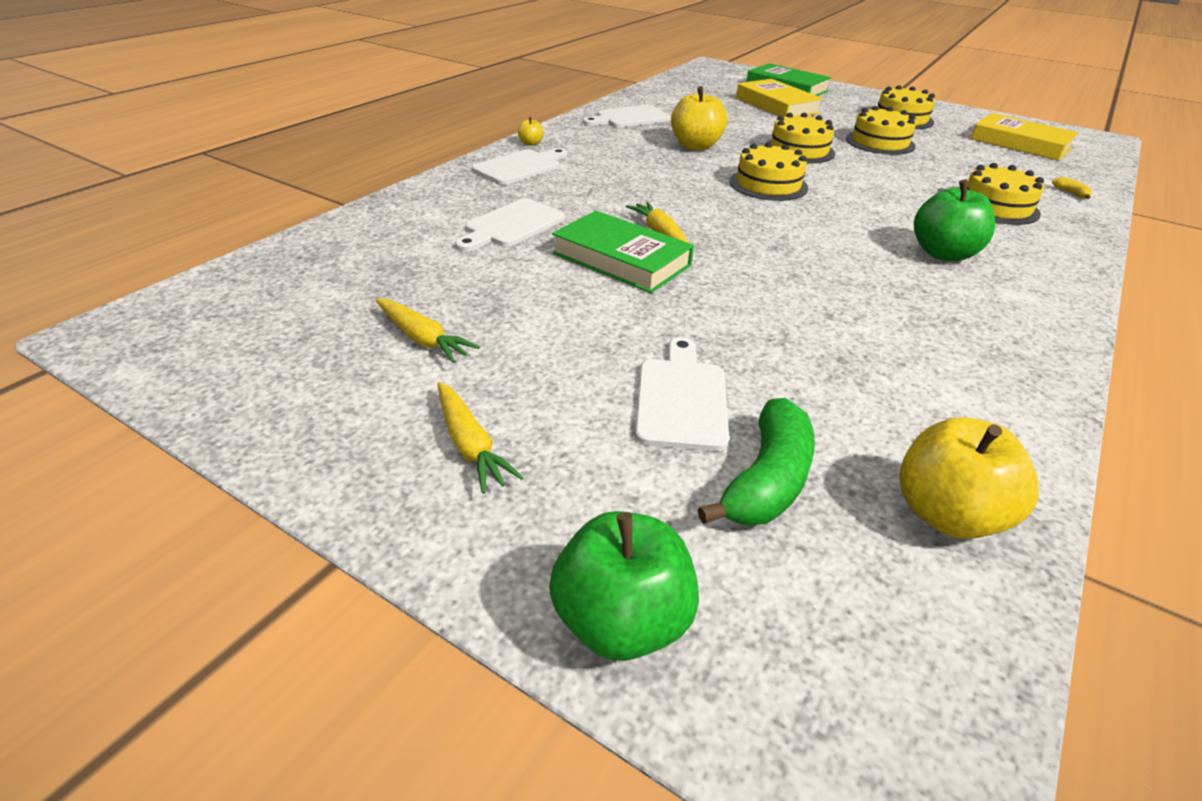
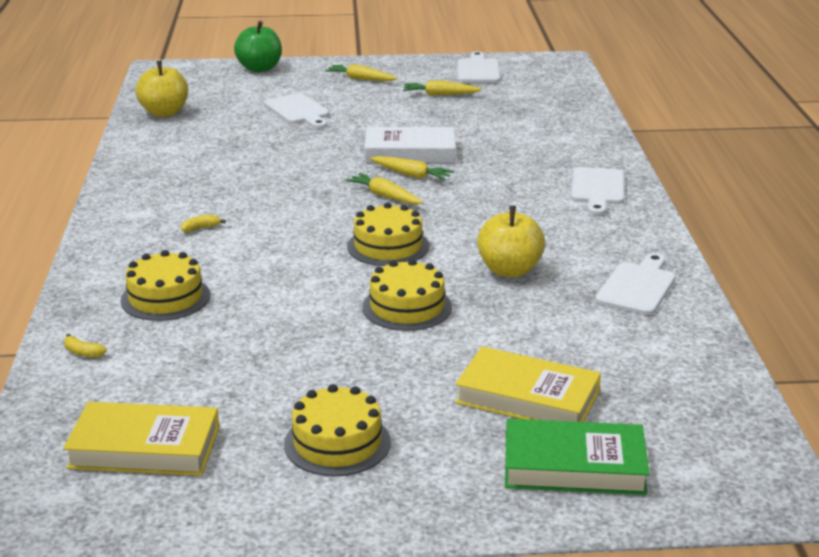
camera: 145 degrees right, 10 degrees down
white cutting board [455,198,565,252] -> white cutting board moved to [457,51,500,83]
yellow apple [518,117,544,146] -> none
green book [552,211,694,293] -> white book [364,127,455,163]
green banana [698,398,815,525] -> none
yellow cake [846,106,916,155] -> none
green apple [914,179,995,261] -> yellow banana [181,215,226,232]
none -> yellow carrot [345,173,423,204]

